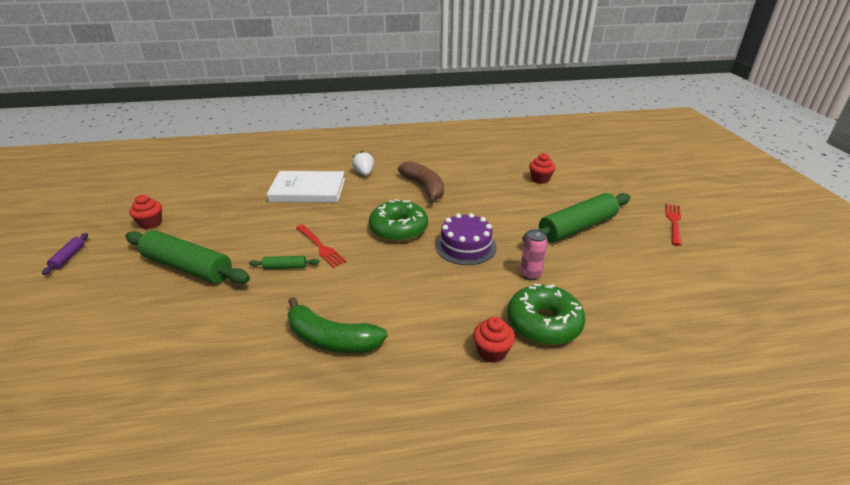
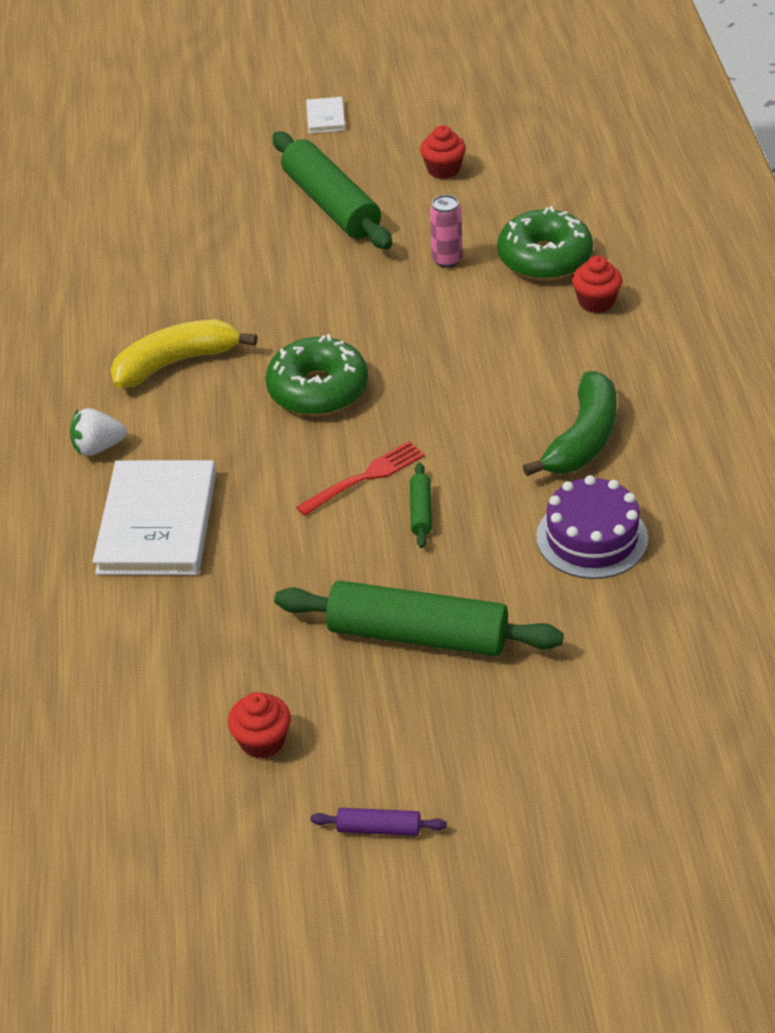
camera: 85 degrees left, 10 degrees up
green rolling pin [125,230,250,284] -> green rolling pin turned 75 degrees clockwise [274,580,564,656]
brown banana [398,161,444,204] -> yellow banana [111,320,257,388]
purple cake [435,213,497,265] -> purple cake moved to [536,475,648,579]
red cupcake [529,153,555,184] -> red cupcake moved to [420,125,466,179]
red fork [665,204,681,246] -> white book [306,97,345,133]

